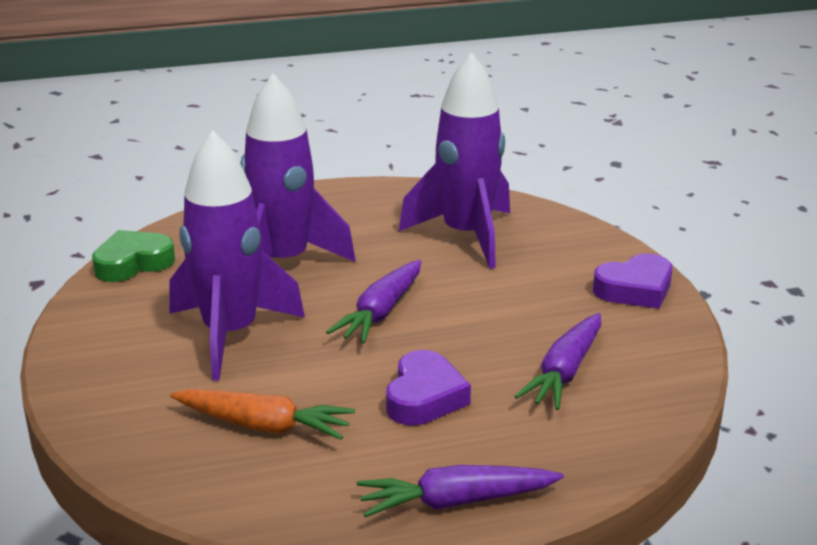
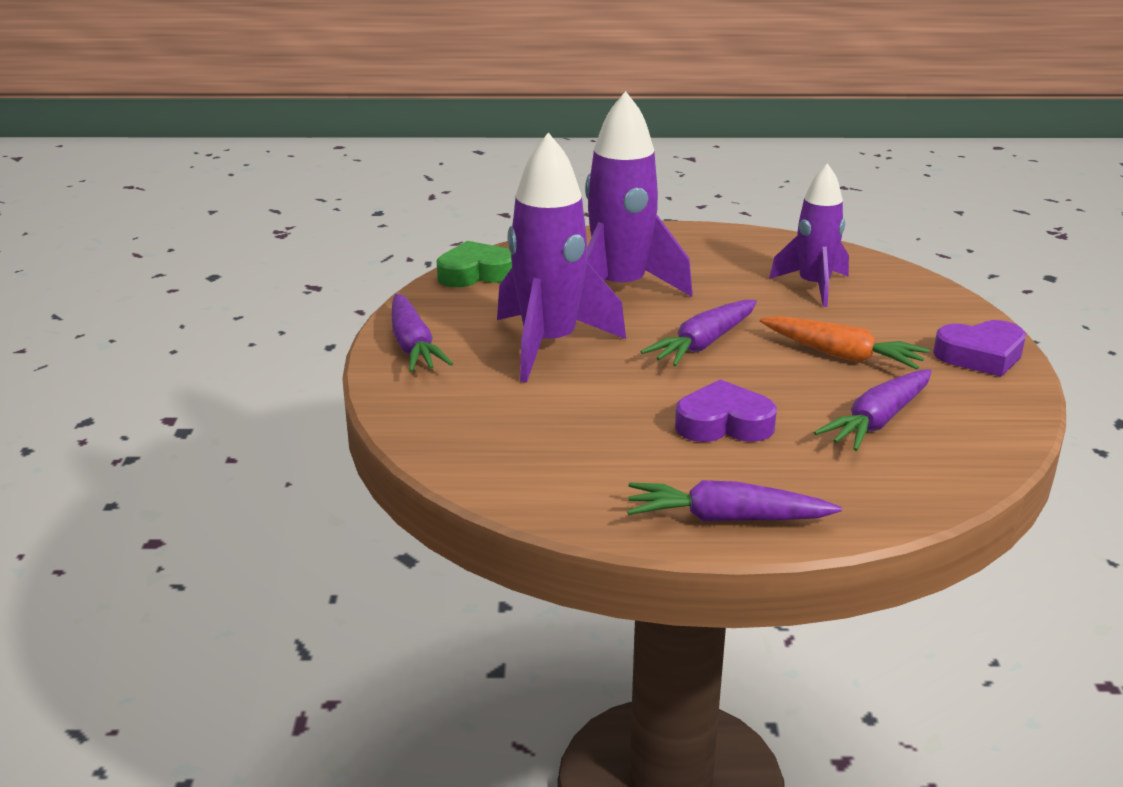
camera: 15 degrees right, 0 degrees up
orange carrot [170,389,355,440] -> orange carrot moved to [760,316,930,370]
purple heart [386,350,471,425] -> purple heart turned 120 degrees counterclockwise [675,379,777,442]
purple rocket [399,52,510,269] -> purple rocket [769,163,849,307], size x0.64
none -> purple carrot [392,293,453,372]

